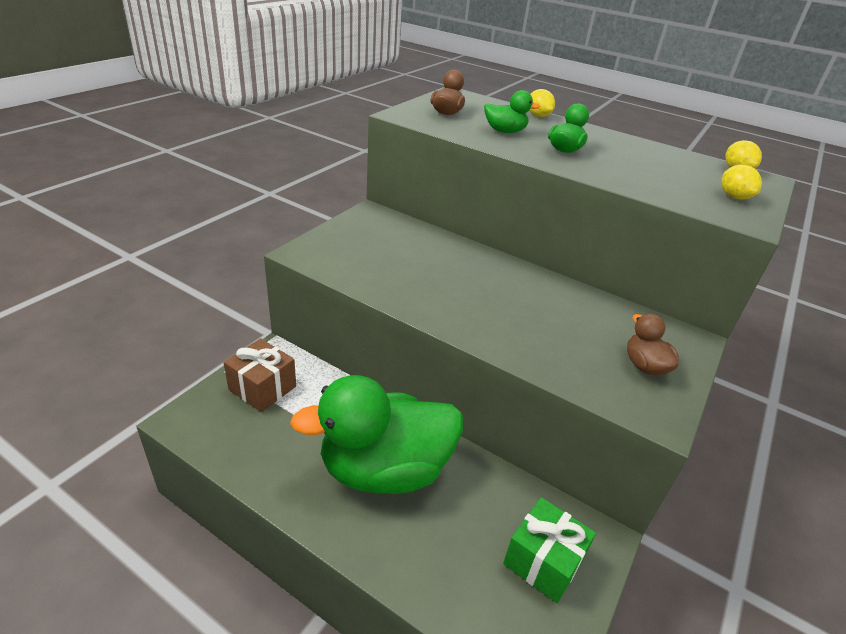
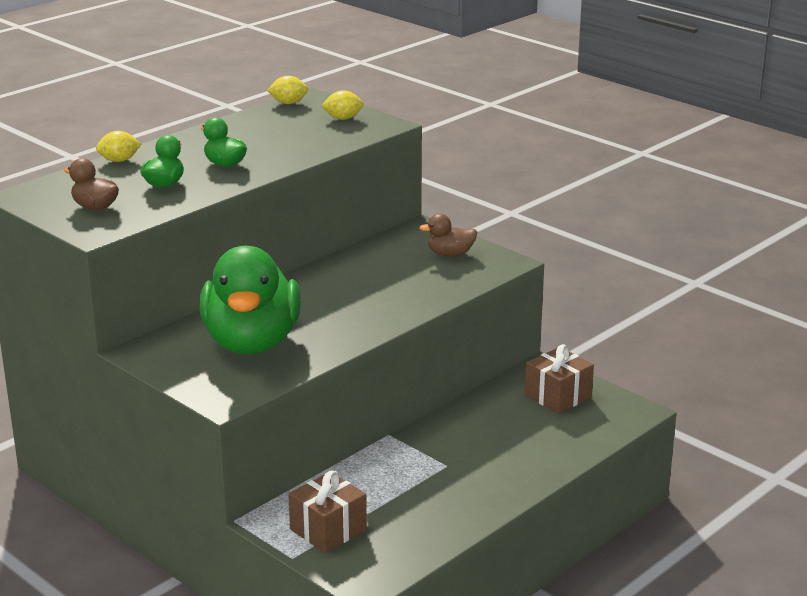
camera: 75 degrees left, 10 degrees down
green duck [290,375,463,494] -> green duck moved to [200,246,301,354]
green gift [503,497,596,603] -> brown gift [525,344,594,414]

